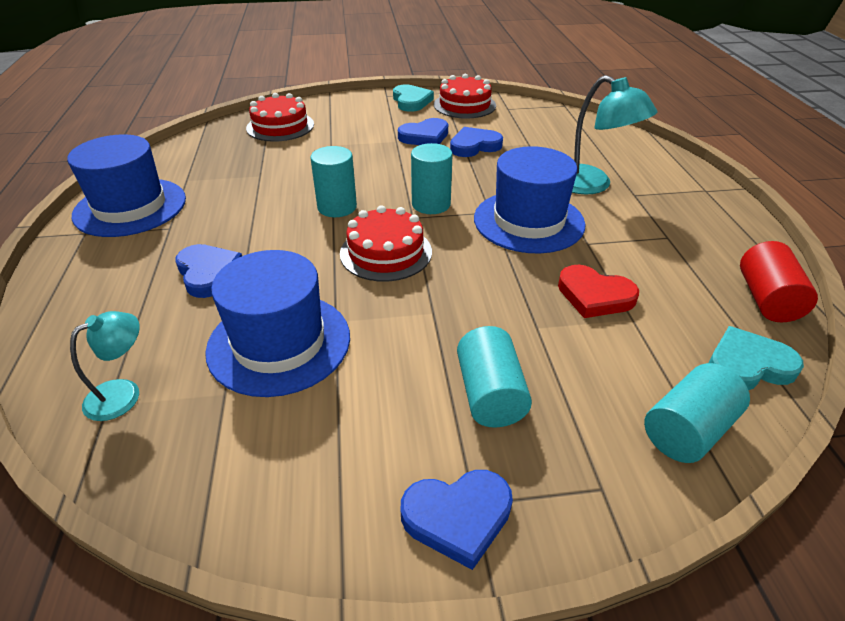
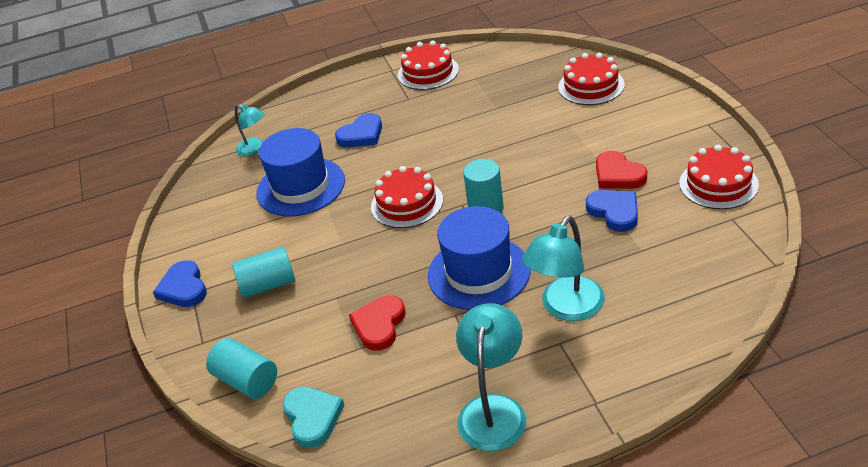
camera: 85 degrees right, 0 degrees up
blue hat [67,135,186,237] -> red cake [398,41,459,90]
turquoise cylinder [310,146,357,217] -> none
turquoise heart [393,84,434,112] -> none
blue heart [398,118,448,145] -> red heart [596,151,647,189]
red cylinder [740,241,818,322] -> none
none -> turquoise lamp [456,303,526,451]

